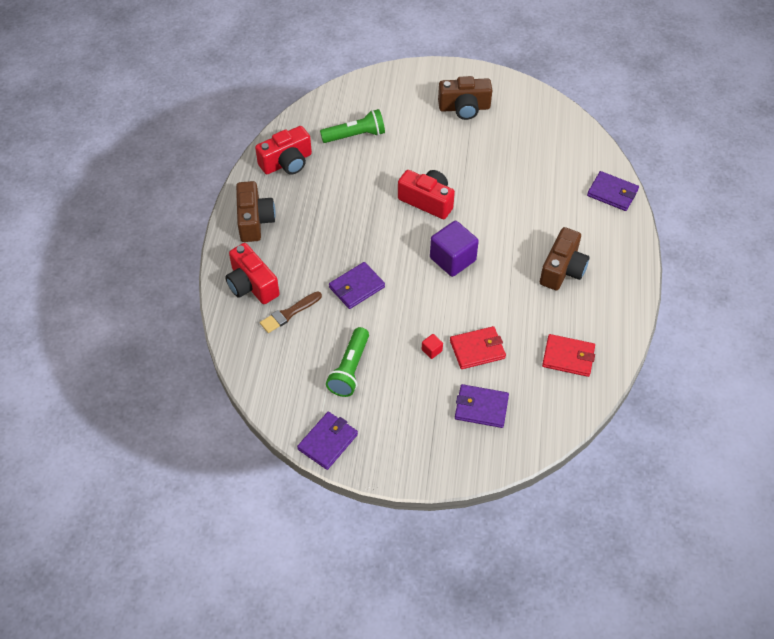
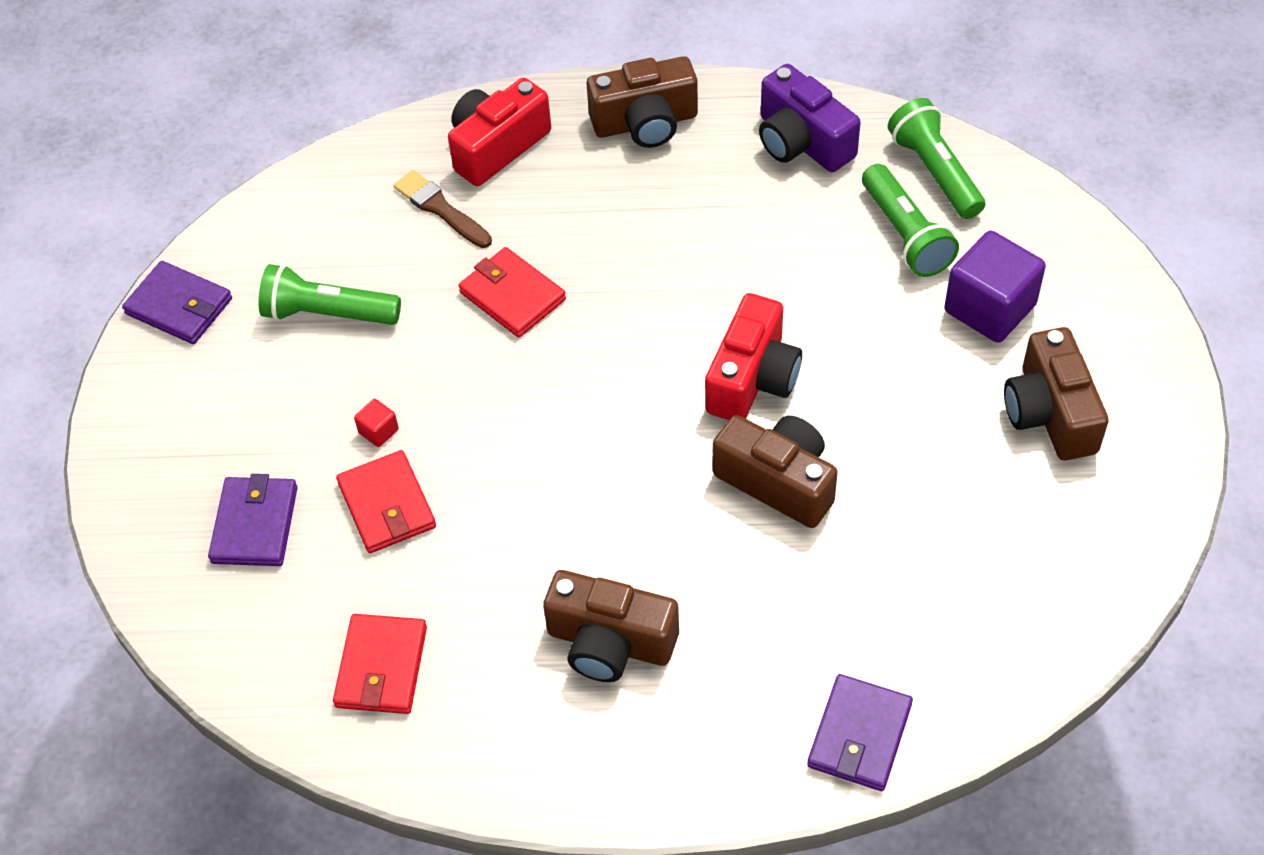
camera: 85 degrees right, 0 degrees up
red camera [255,126,312,175] -> purple camera [759,64,861,172]
purple wallet [329,262,385,309] -> red wallet [458,247,566,338]
purple cube [430,221,479,277] -> purple cube moved to [944,231,1046,343]
none -> brown camera [713,415,838,528]
none -> green flashlight [888,98,985,219]

